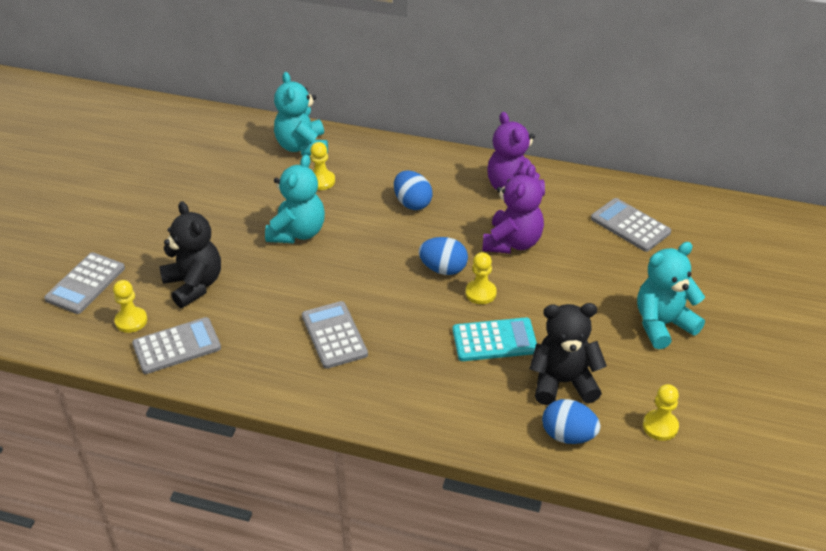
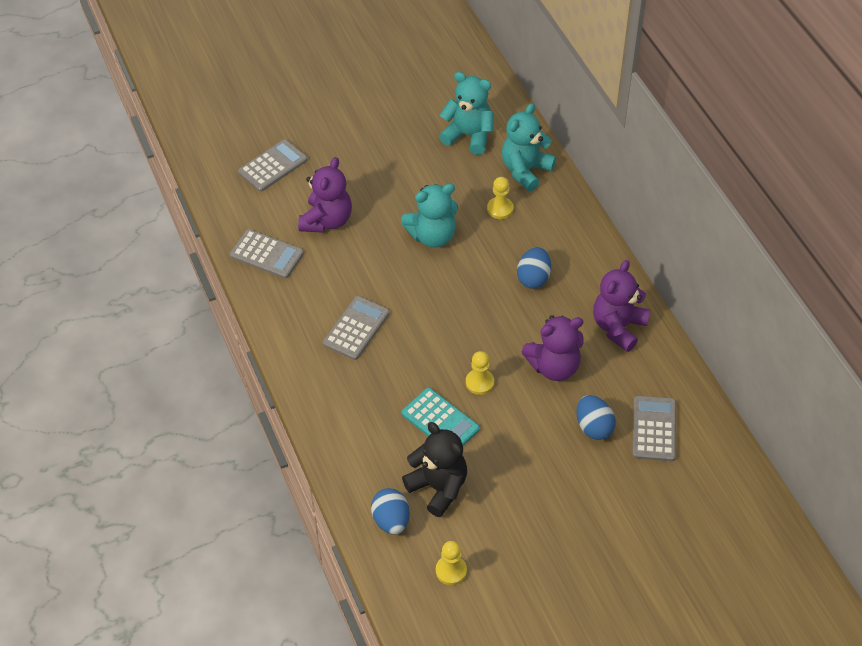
camera: 50 degrees right, 10 degrees up
grey calculator [44,252,125,314] -> grey calculator turned 150 degrees clockwise [238,139,307,192]
yellow pawn [113,280,147,333] -> none
black teddy bear [160,201,221,308] -> purple teddy bear [298,157,352,233]
blue egg [419,237,468,275] -> blue egg moved to [576,395,616,440]
turquoise teddy bear [637,242,705,349] -> turquoise teddy bear moved to [439,72,493,155]

